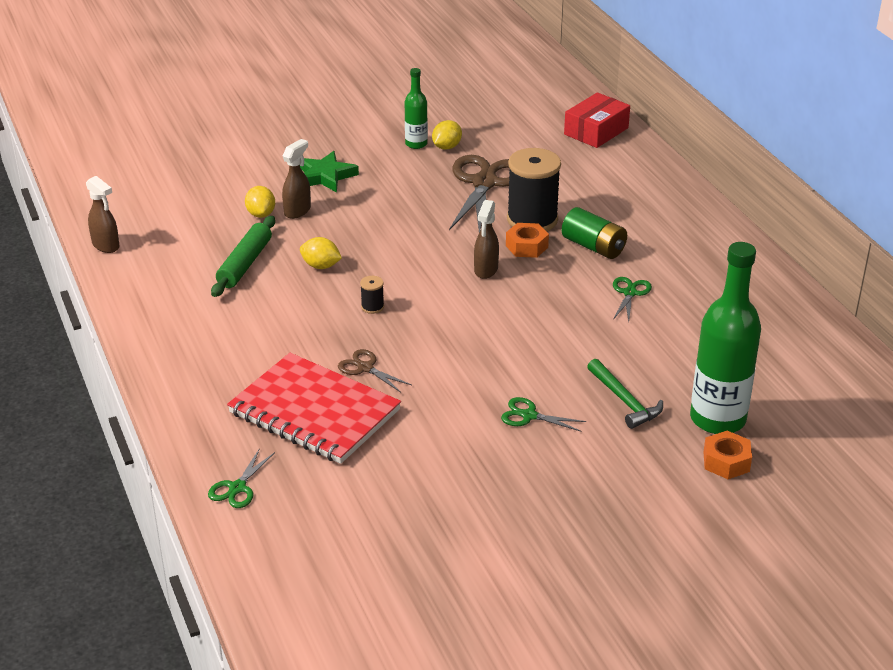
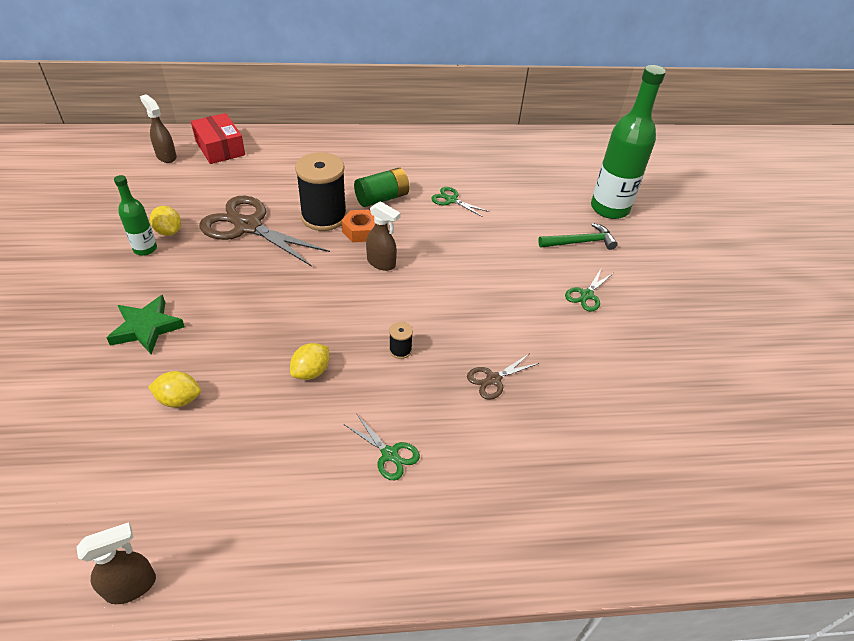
camera: 75 degrees left, 10 degrees up
green scissors [208,448,275,508] -> green scissors moved to [344,413,420,480]
green rolling pin [211,216,275,297] -> none
red notebook [227,353,401,464] -> none
brown spray bottle [282,139,311,219] -> brown spray bottle moved to [140,94,177,163]
orange nut [703,431,752,479] -> none

